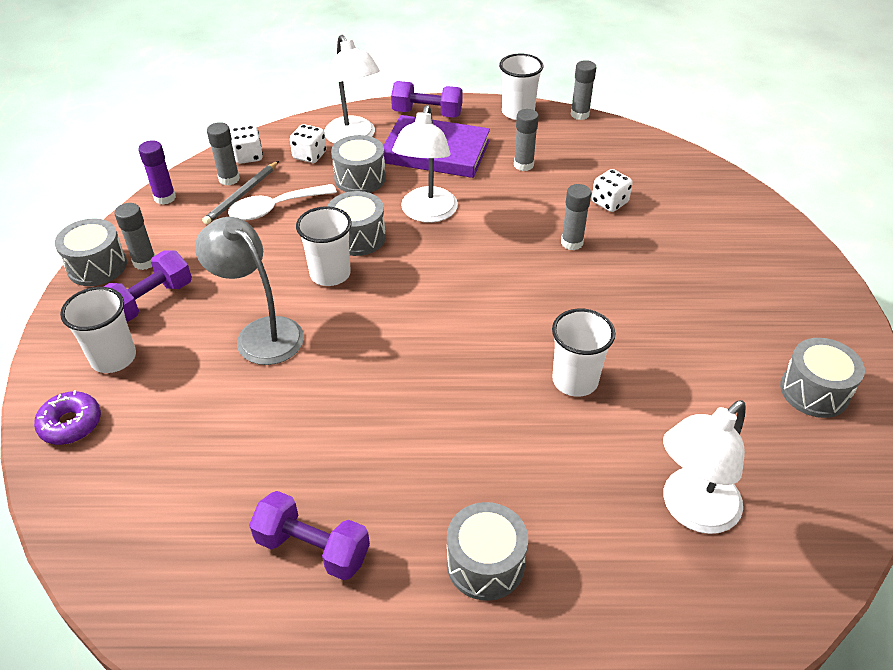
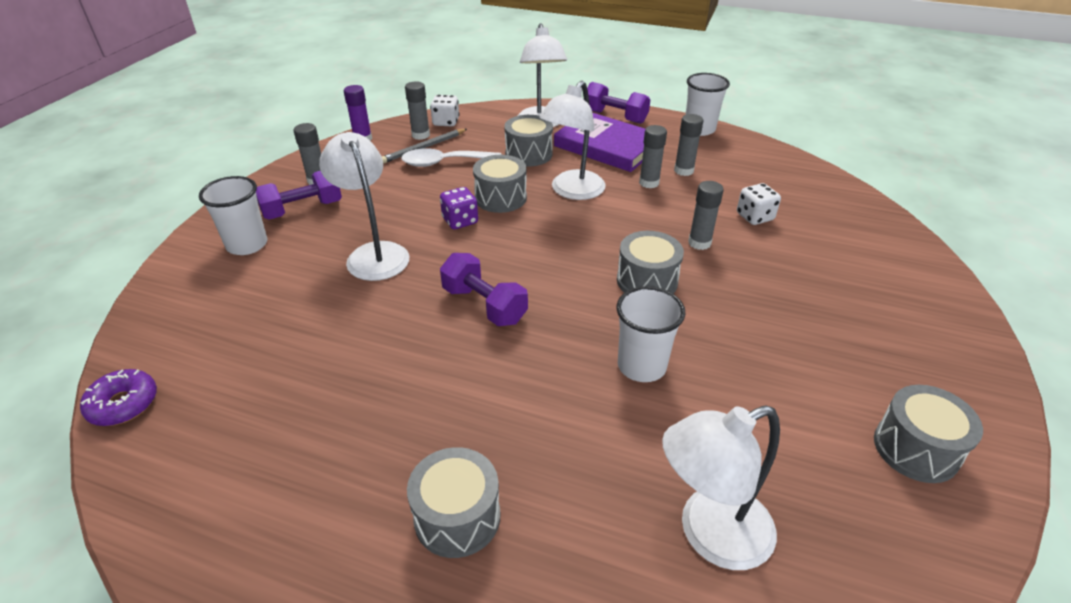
camera: 20 degrees right, 5 degrees down
purple donut [34,390,101,445] -> purple donut moved to [80,369,157,426]
grey drum [55,219,127,286] -> grey drum moved to [617,231,684,294]
grey lamp [195,217,304,365] -> white lamp [319,132,410,281]
purple dumbbell [249,491,370,580] -> purple dumbbell moved to [440,253,528,326]
white dice [290,124,326,163] -> none
white cup [296,206,352,286] -> purple dice [440,187,478,229]
grey glue stick [571,60,596,120] -> grey glue stick moved to [639,125,667,188]

